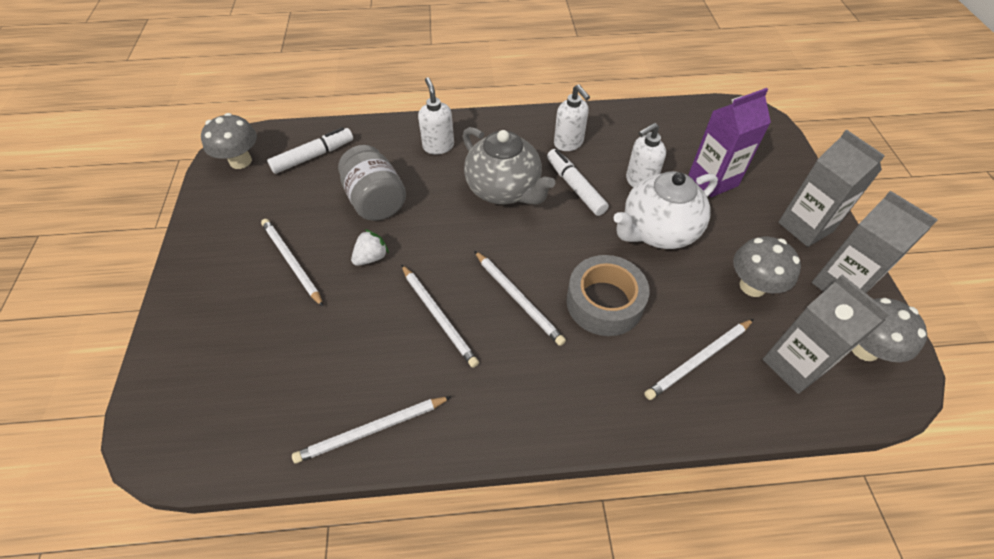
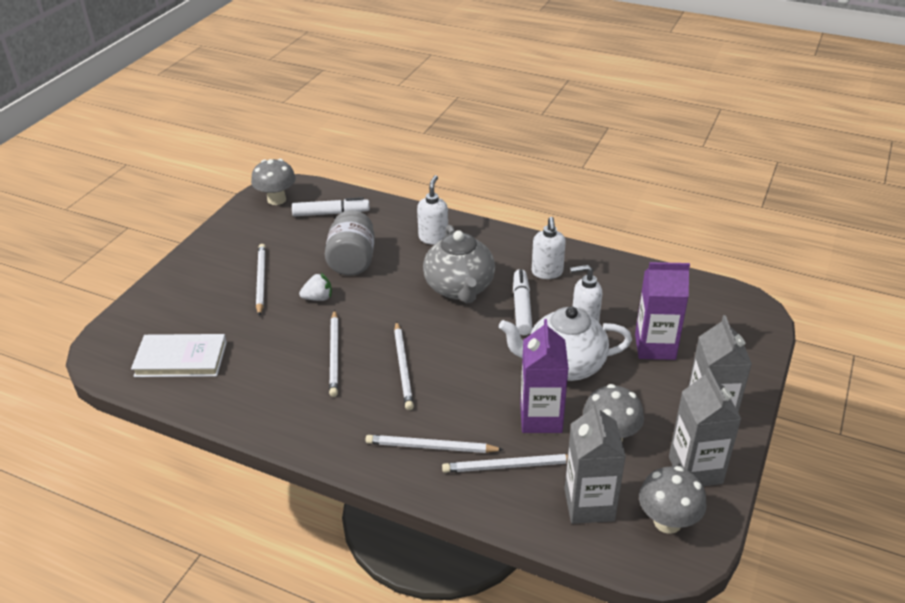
camera: 30 degrees right, 15 degrees down
white pencil [292,396,452,463] -> white pencil moved to [366,435,504,453]
grey tape [566,255,650,336] -> none
none -> white book [131,334,227,377]
none -> purple carton [520,319,569,433]

